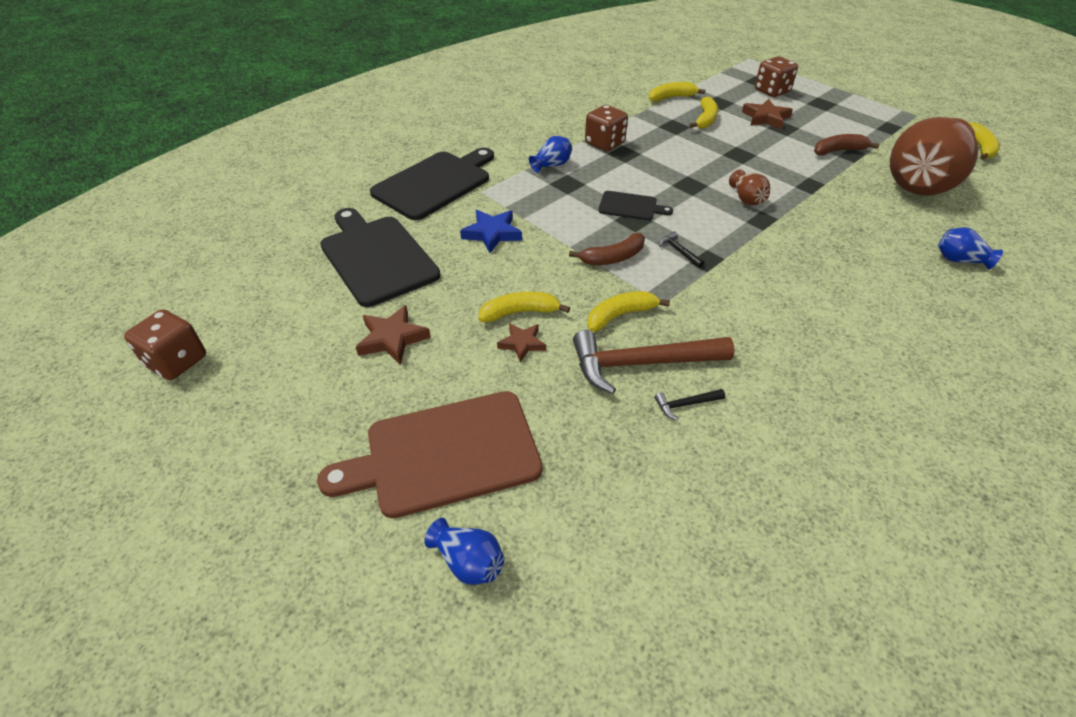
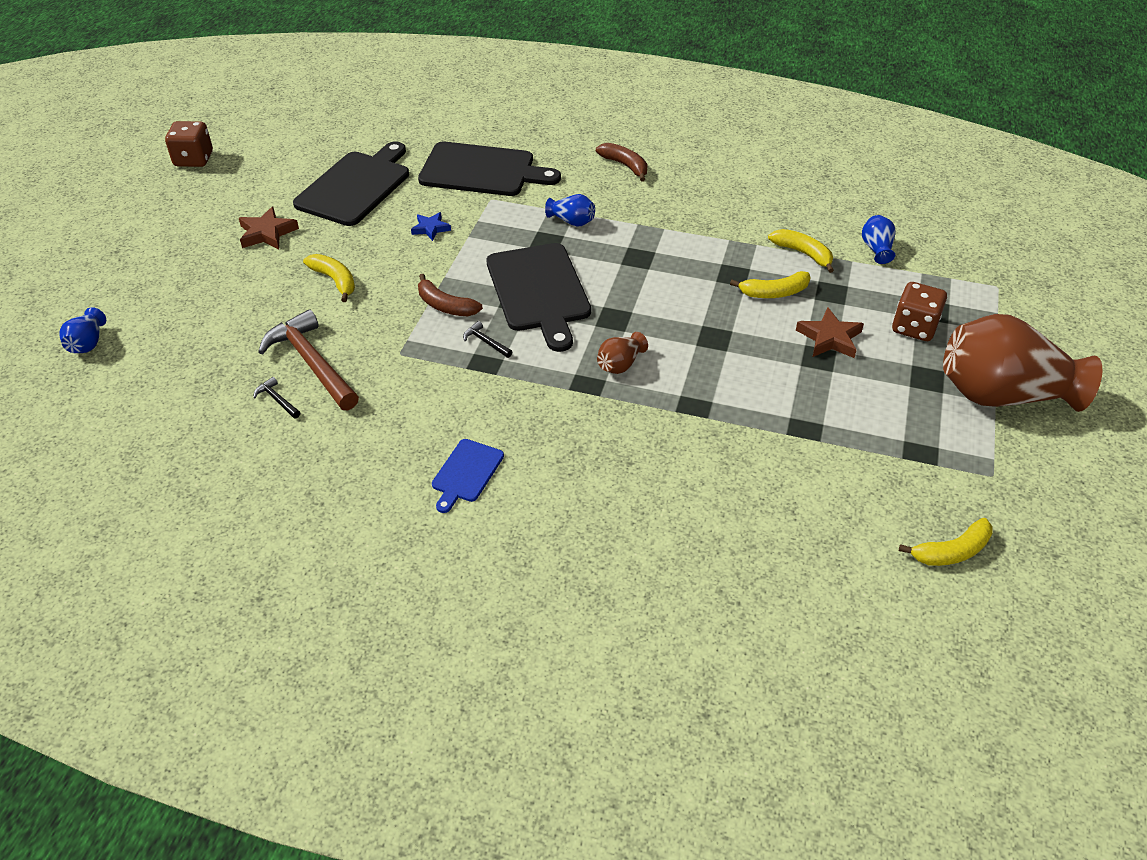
camera: 60 degrees right, 0 degrees up
brown cutting board [317,391,543,519] -> none
blue star [460,210,522,253] -> blue star [411,212,451,241], size x0.67
brown star [497,323,546,362] -> none
brown dice [585,105,628,151] -> none
yellow banana [587,291,670,332] -> none
black cutting board [598,191,673,220] -> black cutting board [487,243,591,352], size x1.98
black hammer [659,232,704,268] -> black hammer turned 75 degrees counterclockwise [463,321,512,358]
brown banana [814,134,880,155] -> brown banana moved to [596,143,647,182]
brown vase [890,117,978,196] -> brown vase moved to [943,314,1102,412]
blue vase [938,227,1003,270] -> blue vase moved to [862,215,895,264]
none -> blue cutting board [432,439,504,513]

